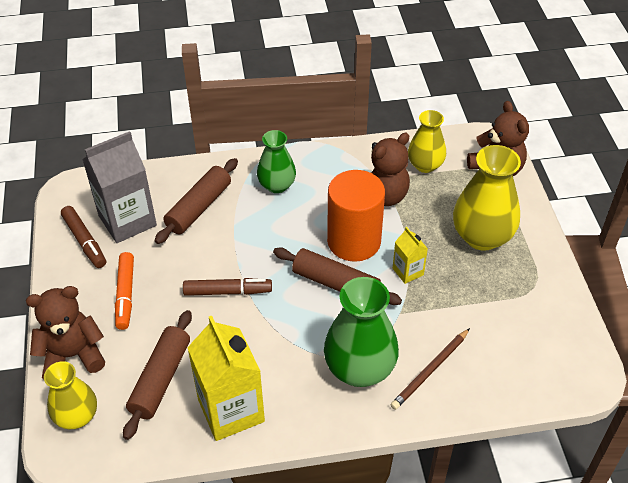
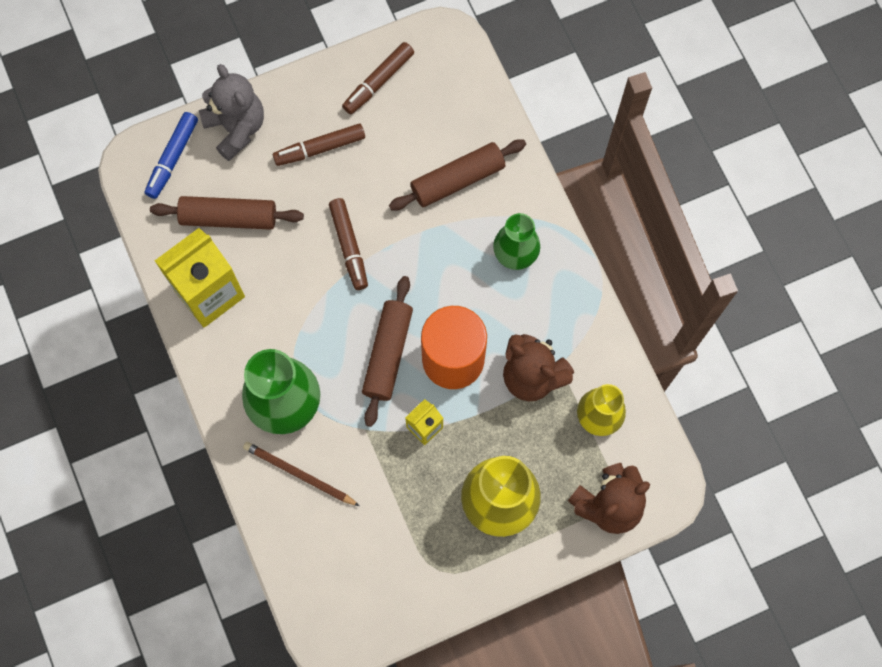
camera: 75 degrees right, 25 degrees up
brown teddy bear [26,286,105,379] -> grey teddy bear [199,64,264,161]
yellow vase [44,361,97,429] -> blue marker [145,112,198,199]
grey carton [82,131,157,243] -> none
orange marker [115,252,134,330] -> brown marker [273,123,365,166]
brown rolling pin [155,158,238,244] -> brown rolling pin turned 45 degrees counterclockwise [389,139,526,210]

